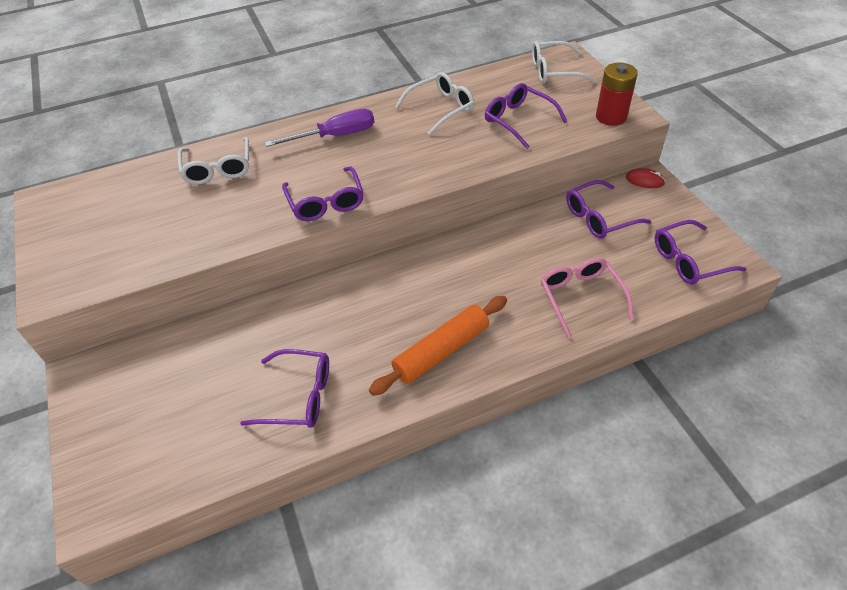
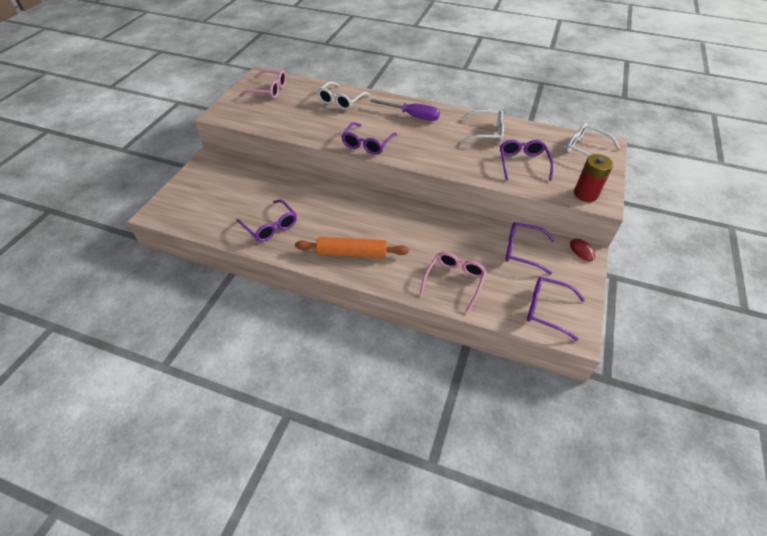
camera: 40 degrees right, 0 degrees up
none -> pink glasses [239,70,286,99]

